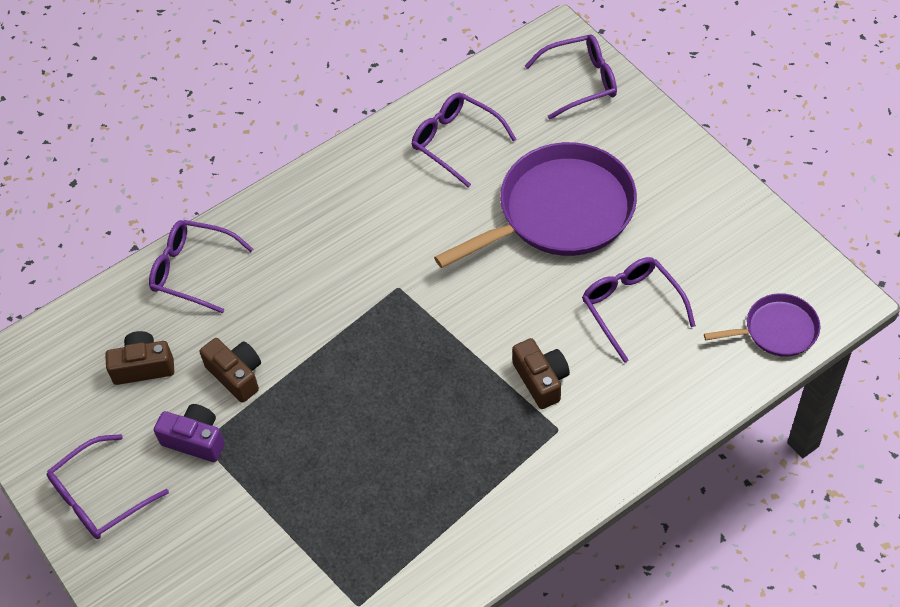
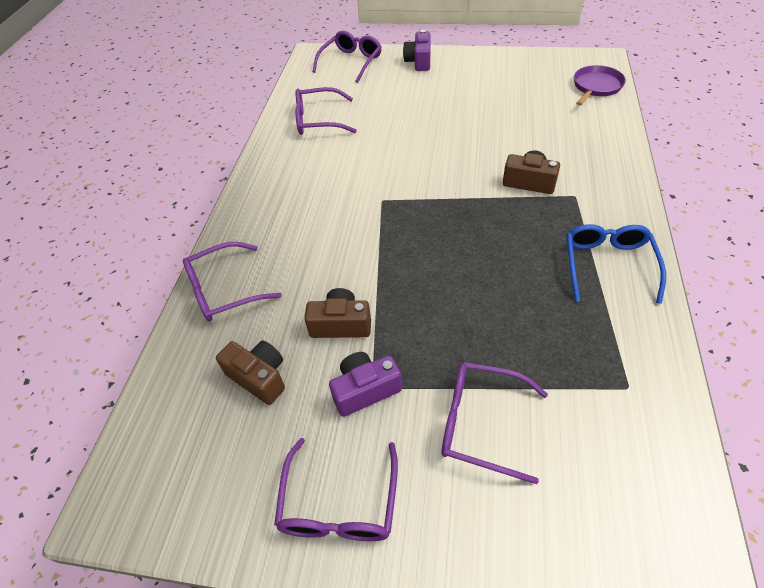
camera: 45 degrees left, 5 degrees down
brown camera [105,331,174,385] -> brown camera turned 90 degrees clockwise [216,341,285,405]
purple pan [434,142,637,268] -> none
purple glasses [582,257,696,363] -> purple glasses moved to [442,362,548,484]
none -> purple camera [403,30,431,71]
none -> blue glasses [566,224,666,304]

